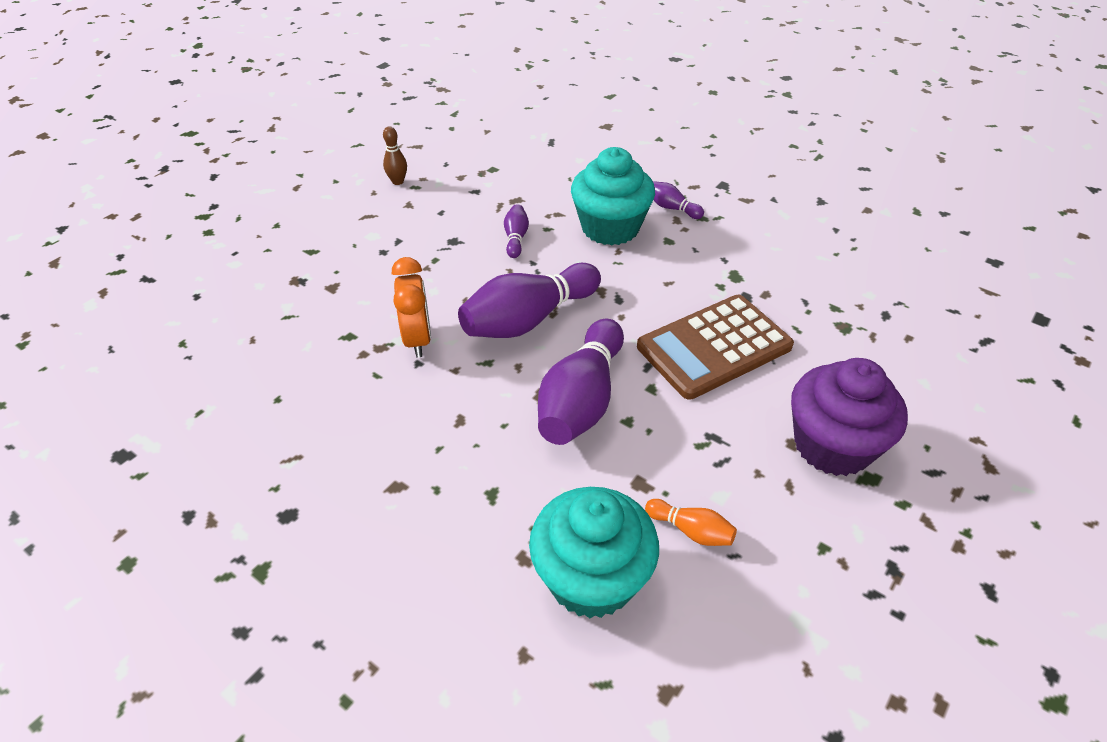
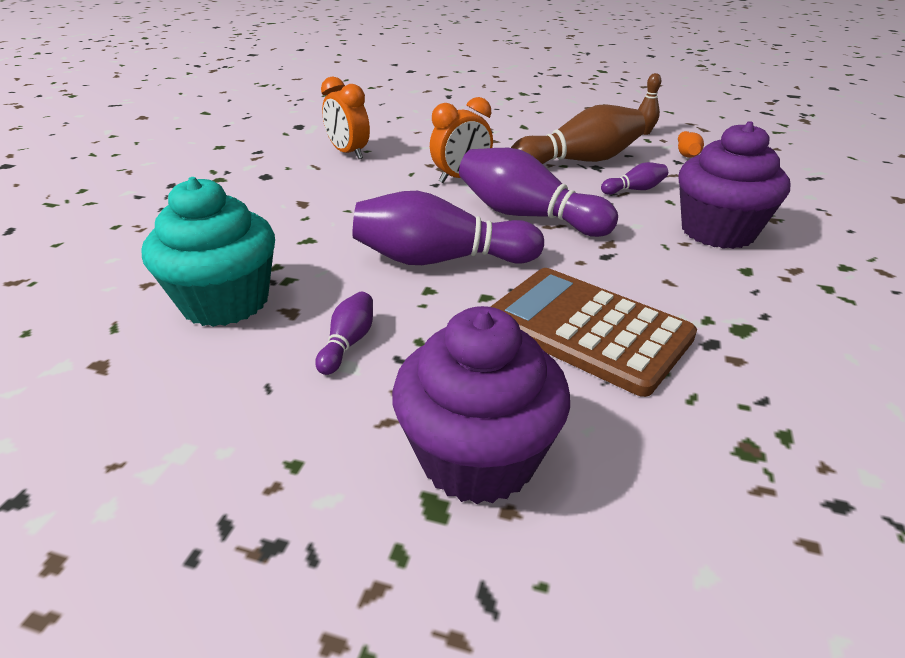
camera: 70 degrees right, 10 degrees down
turquoise cupcake [571,147,655,246] -> purple cupcake [678,121,791,249]
orange bowling pin [645,499,737,546] -> orange bowling pin moved to [678,131,704,158]
purple bowling pin [653,181,704,219] -> purple bowling pin moved to [315,292,373,375]
none -> orange clock [321,77,370,159]
none -> brown bowling pin [511,104,645,164]

